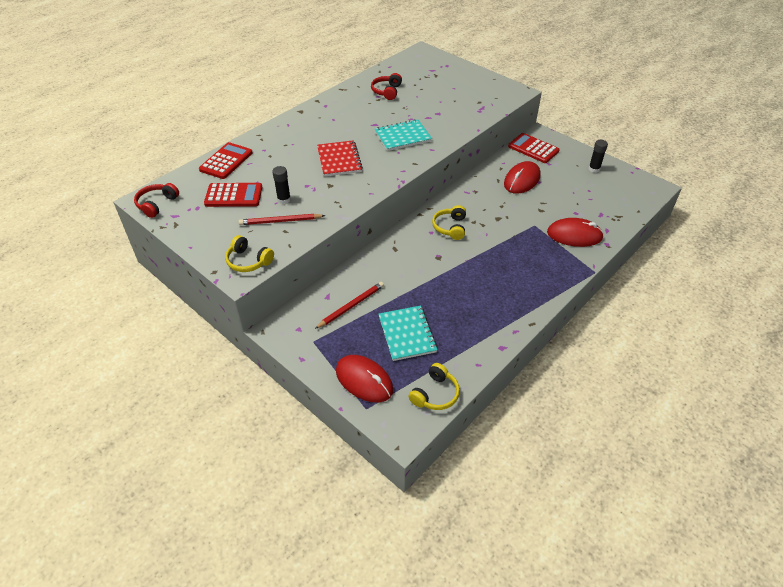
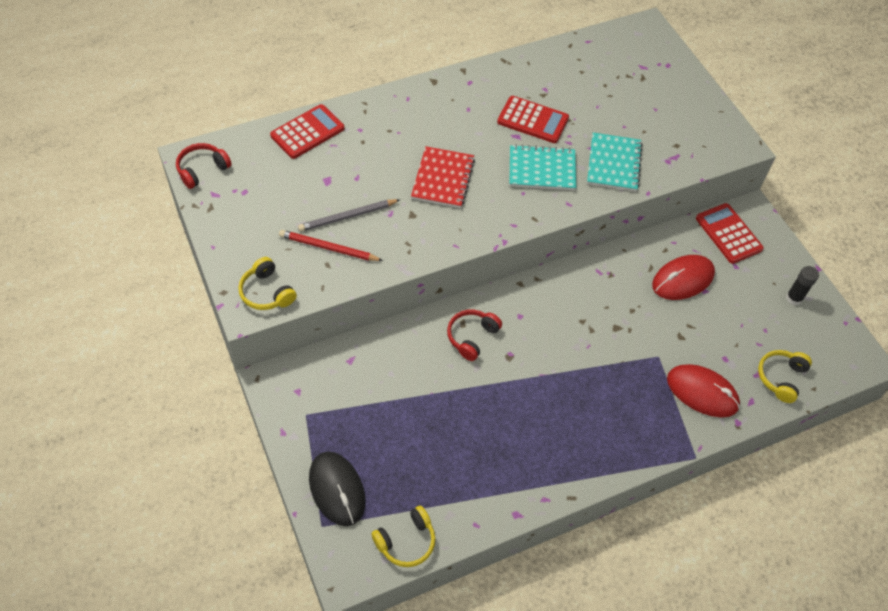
camera: 20 degrees right, 10 degrees up
red calculator [204,183,262,207] -> red calculator moved to [497,96,569,143]
black glue stick [272,166,291,204] -> grey pencil [298,199,400,231]
red pencil [315,282,384,329] -> none
red mouse [336,355,393,402] -> black mouse [309,451,365,526]
red headphones [371,73,402,100] -> red headphones moved to [447,310,502,361]
turquoise notebook [379,306,438,361] -> turquoise notebook moved to [587,133,643,191]
yellow headphones [432,205,466,240] -> yellow headphones moved to [758,350,812,403]

